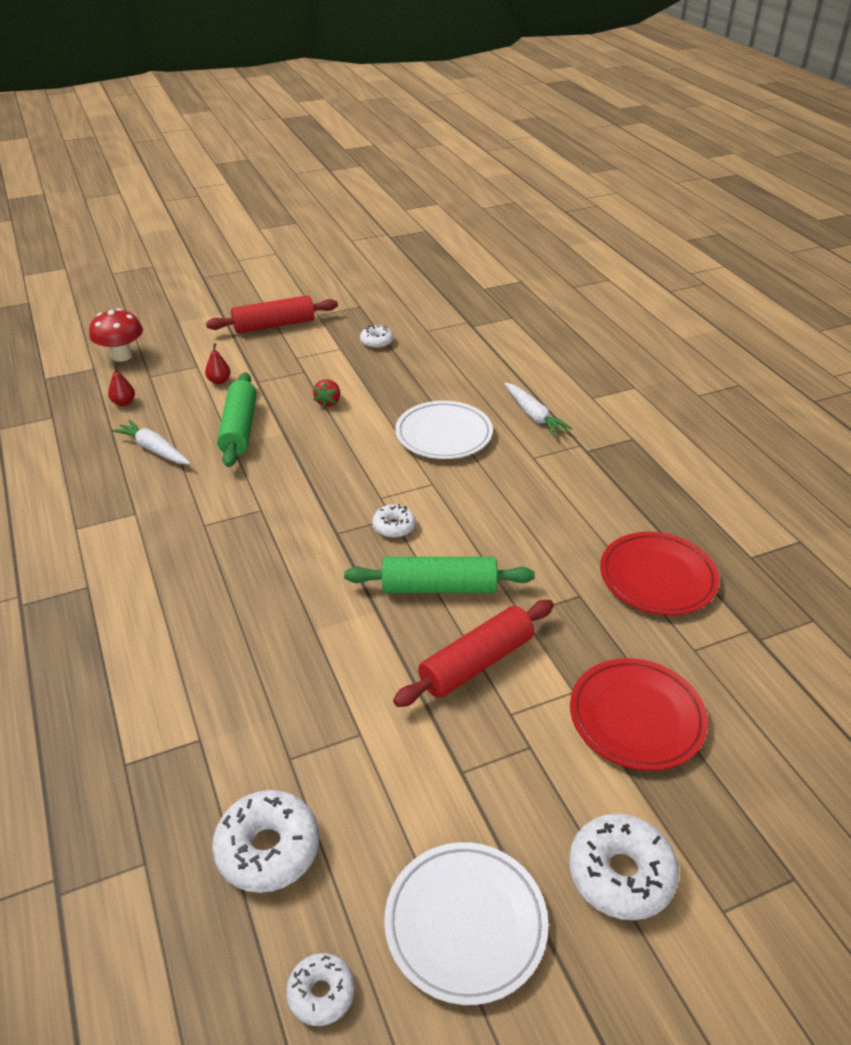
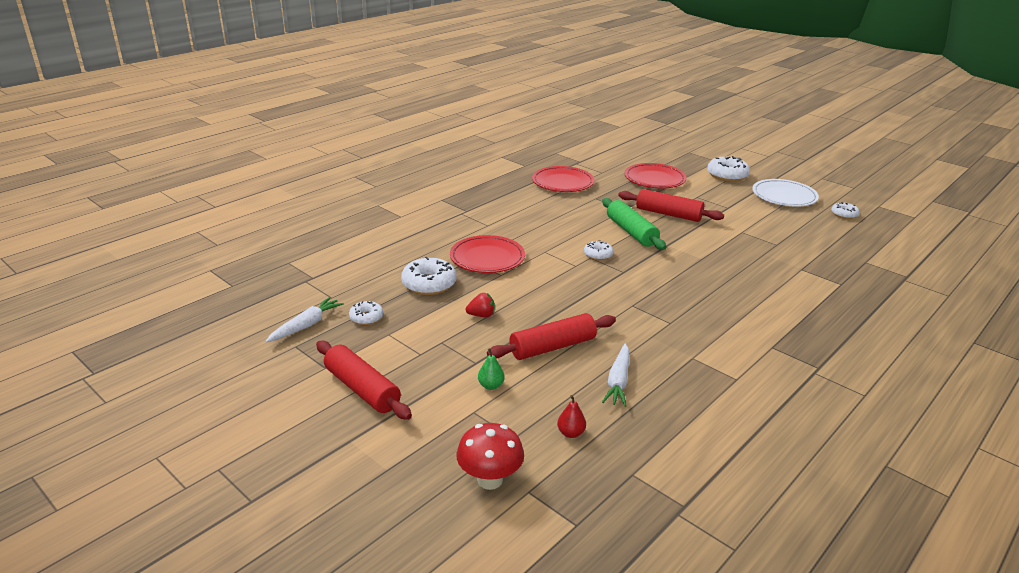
camera: 115 degrees left, 10 degrees down
red pear [205,343,231,384] -> green pear [478,348,505,390]
white donut [212,790,319,893] -> white donut moved to [401,257,456,295]
green rolling pin [217,372,257,467] -> red rolling pin [487,313,616,360]
white plate [395,401,493,459] -> red plate [450,235,525,273]
white carrot [504,383,572,436] -> white carrot moved to [265,297,344,343]

